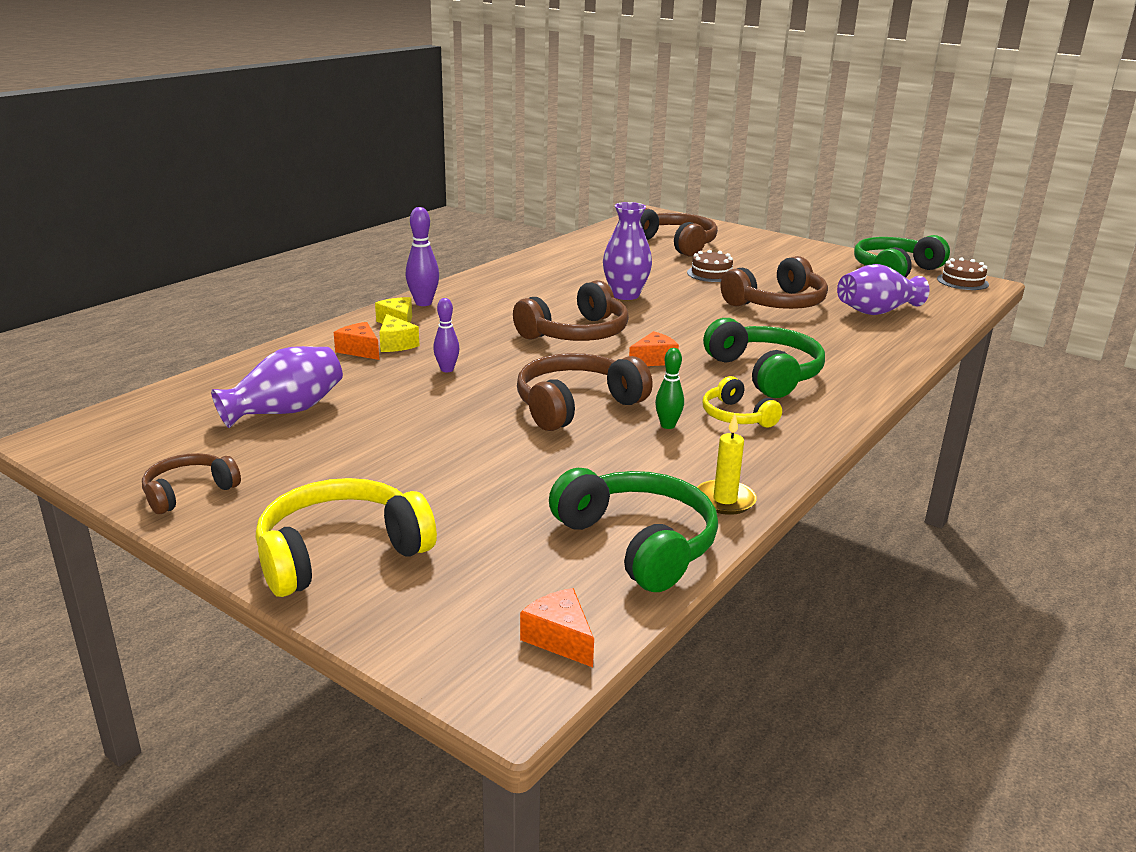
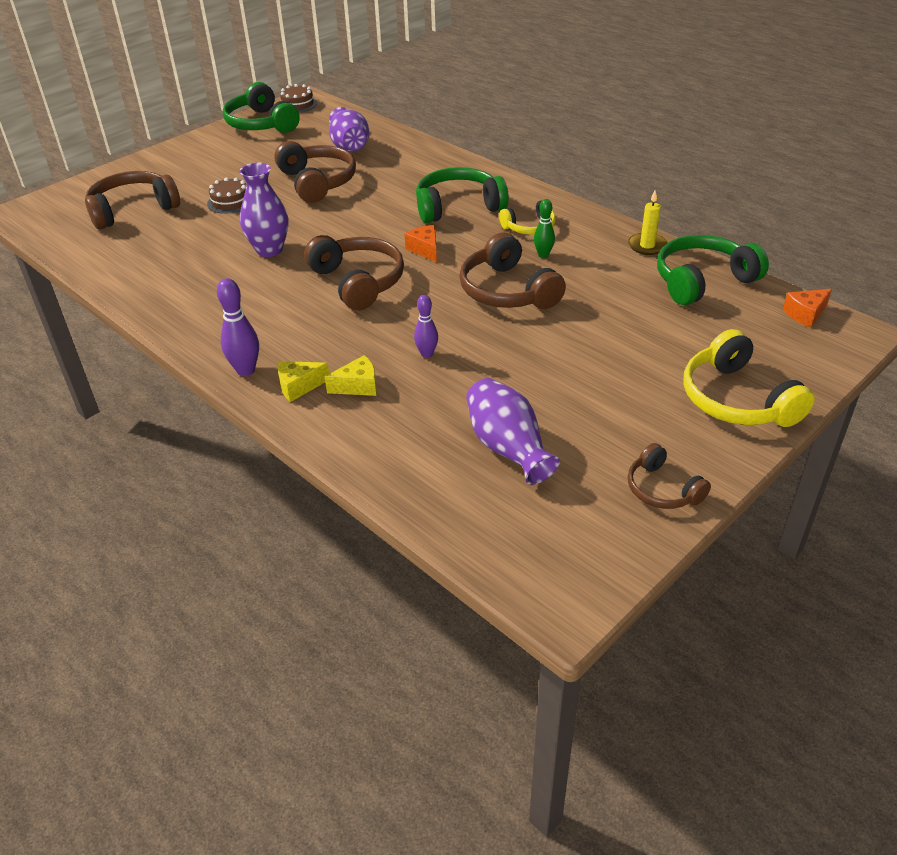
camera: 80 degrees left, 15 degrees up
orange cheese [334,322,379,360] -> none

